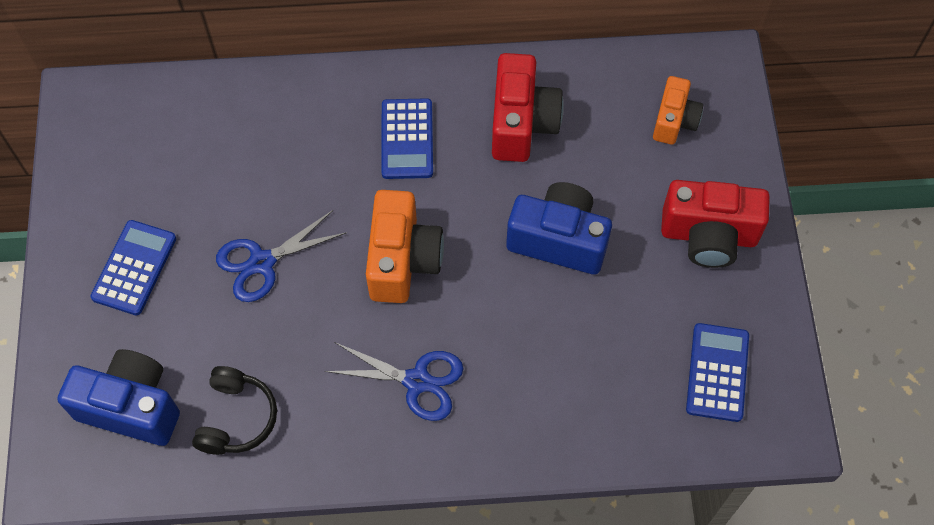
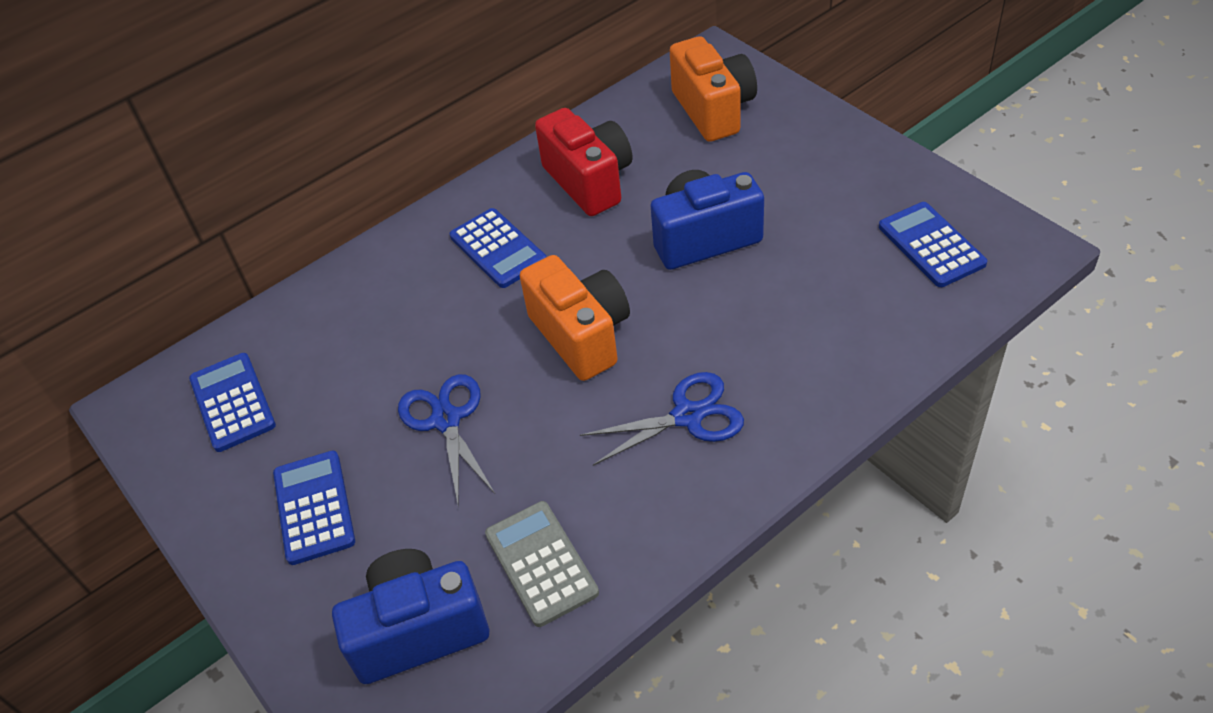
camera: 30 degrees left, 15 degrees down
black headphones [192,366,277,455] -> grey calculator [485,501,599,627]
blue scissors [216,210,347,302] -> blue scissors turned 135 degrees clockwise [398,374,495,504]
orange camera [653,76,703,144] -> orange camera [670,36,757,142], size x1.60
red camera [661,180,770,268] -> none
none -> blue calculator [189,353,276,452]

